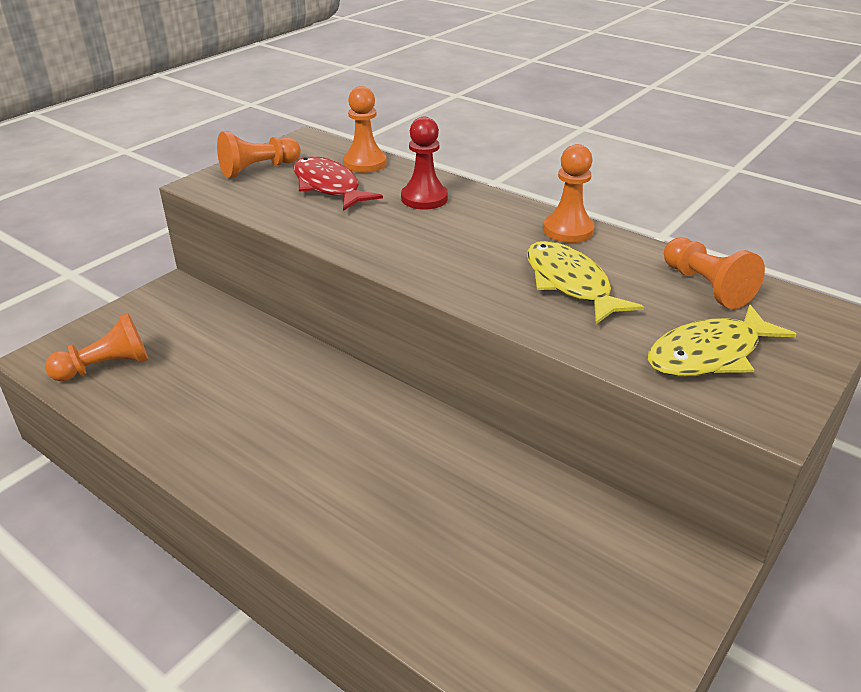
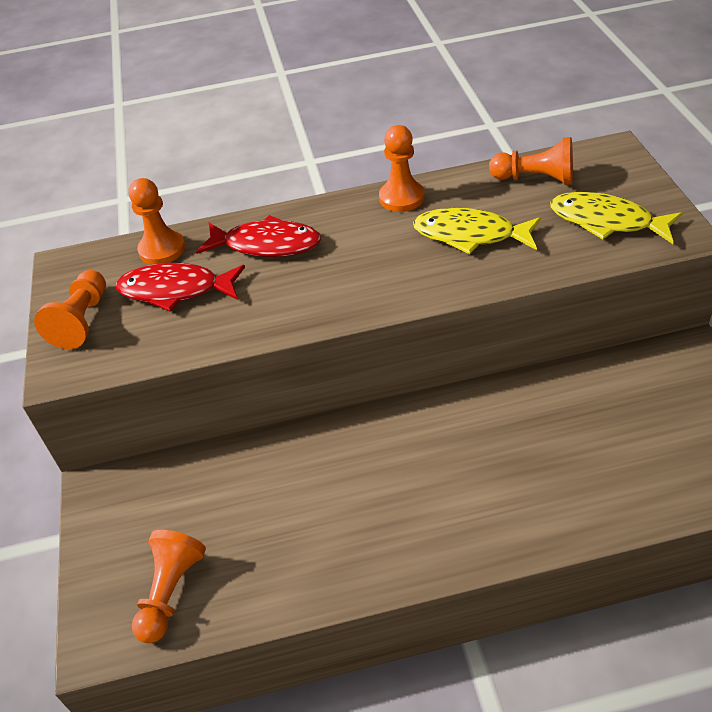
camera: 45 degrees left, 10 degrees up
red pawn [401,117,448,210] -> red fish [196,215,321,257]
yellow fish [648,305,797,377] -> yellow fish turned 105 degrees clockwise [550,192,683,244]

